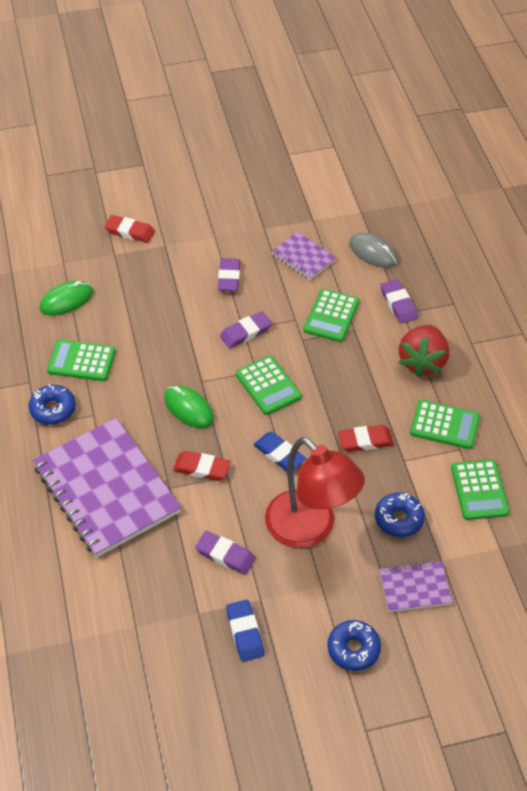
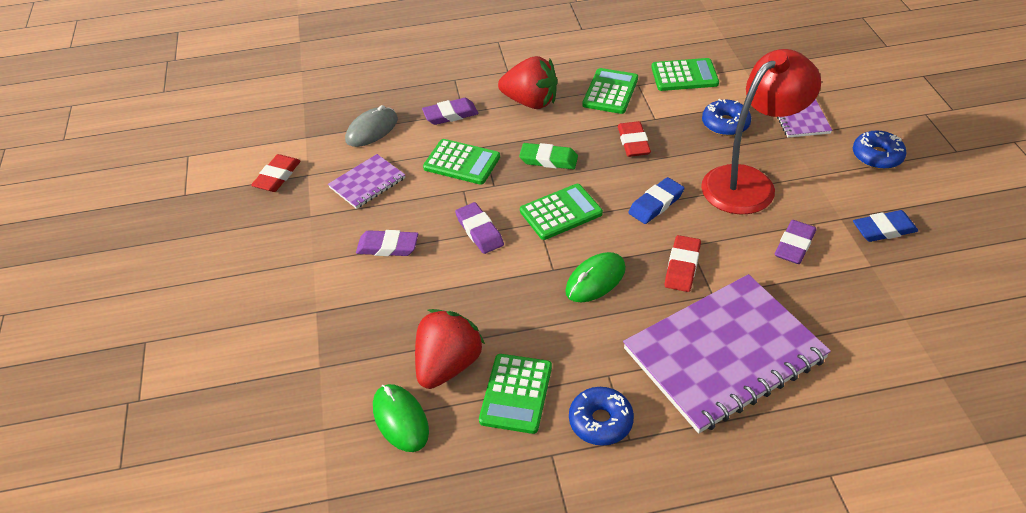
camera: 85 degrees left, 5 degrees down
red eraser [104,215,155,243] -> red eraser moved to [251,154,301,192]
none -> red strawberry [415,309,485,389]
none -> green eraser [519,143,578,169]

